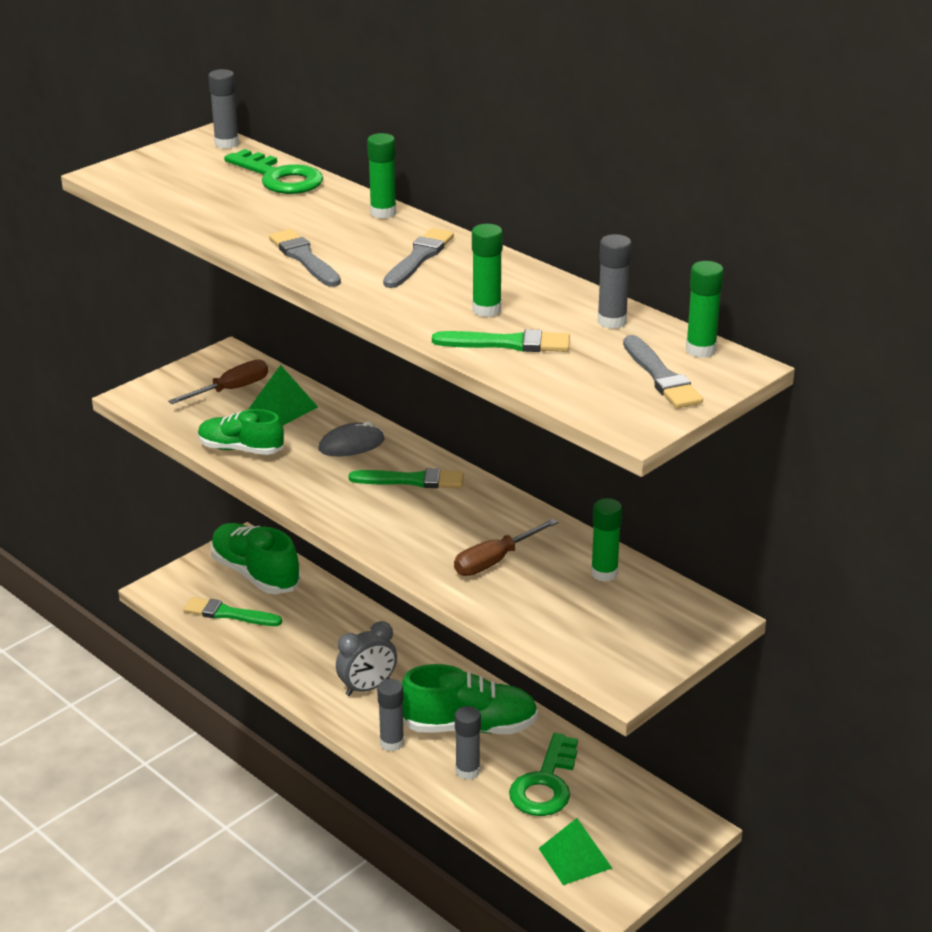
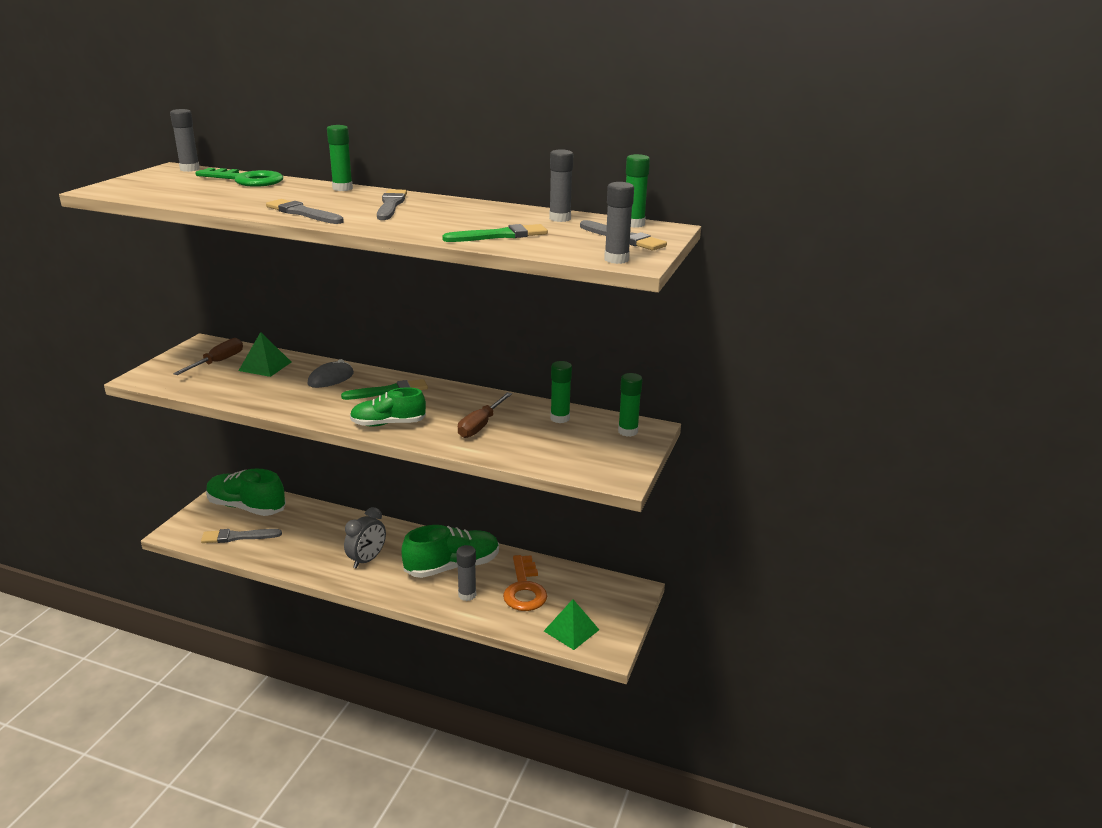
camera: 25 degrees left, 5 degrees down
green brush [183,597,282,626] -> grey brush [201,529,282,543]
green shoe [198,409,284,455] -> green shoe moved to [350,387,426,426]
grey glue stick [377,679,404,751] -> grey glue stick moved to [604,182,634,264]
green glue stick [472,224,503,317] -> green glue stick moved to [618,373,643,437]
green key [509,733,578,816] -> orange key [503,555,547,611]

